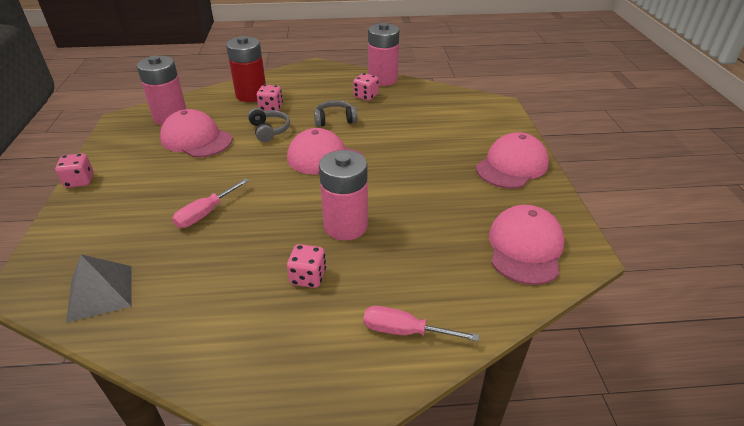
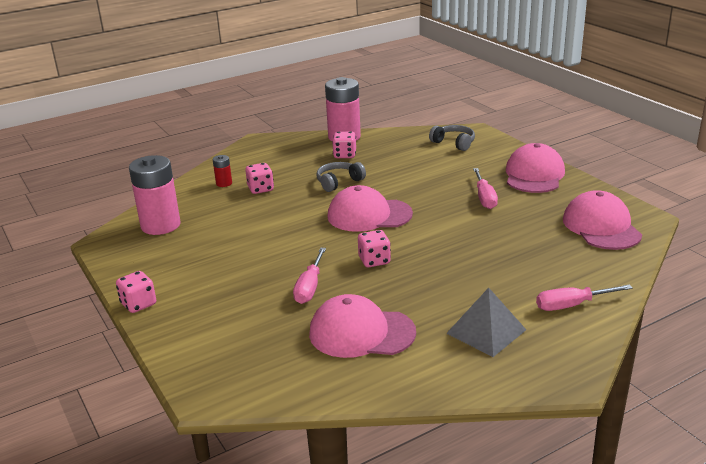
camera: 25 degrees left, 10 degrees down
grey pyramid [66,254,131,323] -> grey pyramid moved to [446,288,526,357]
pink cap [160,109,233,158] -> pink cap moved to [309,294,416,358]
red battery [226,36,266,102] -> red battery [213,155,232,187], size x0.45
grey headphones [248,108,290,142] -> grey headphones moved to [429,125,475,151]
pink dice [287,244,326,288] -> pink dice moved to [358,230,391,267]
pink battery [319,150,368,241] -> none
none -> pink screwdriver [473,168,498,209]

